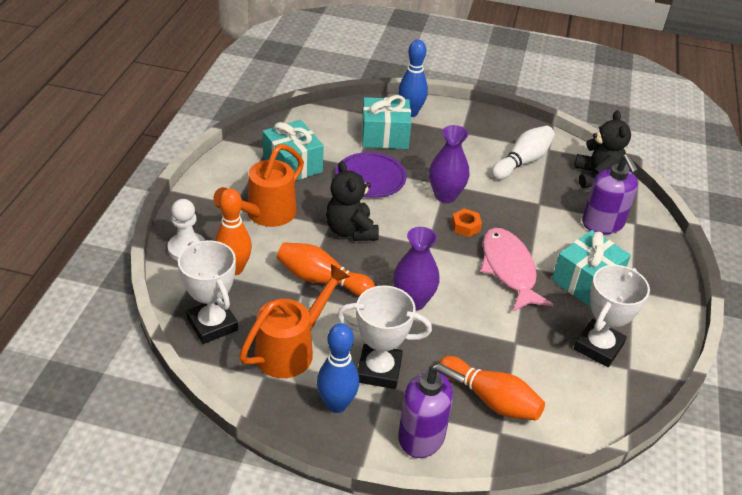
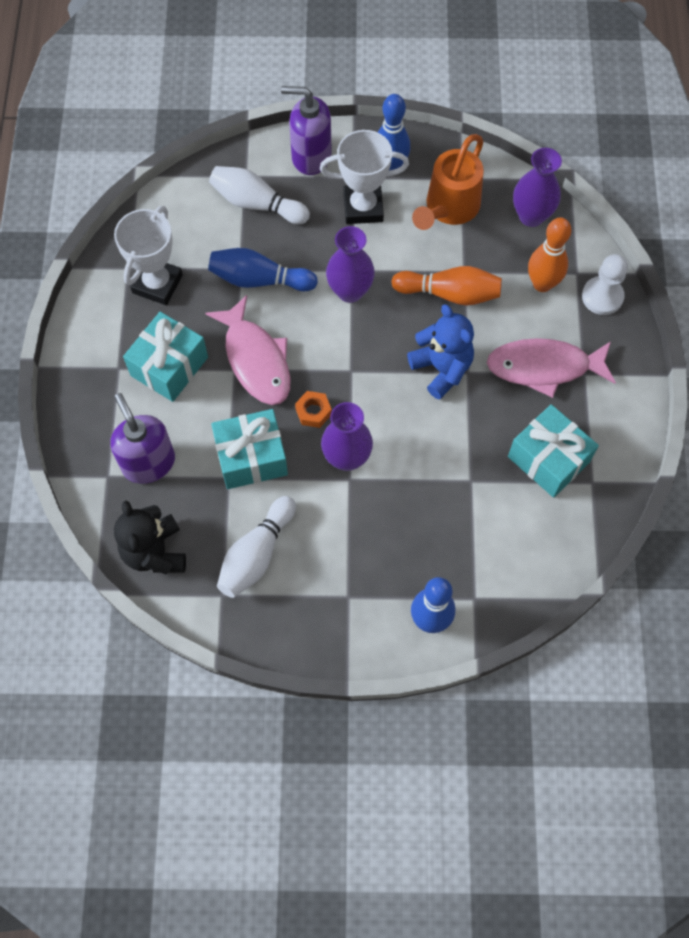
camera: 170 degrees right, 25 degrees up
white trophy [178,240,238,344] -> purple vase [513,148,562,227]
orange watering can [213,144,304,227] -> pink fish [487,338,616,398]
black teddy bear [326,161,379,241] -> blue teddy bear [407,304,474,400]
purple plate [335,152,407,198] -> none
turquoise gift [362,95,411,149] -> turquoise gift moved to [211,409,288,489]
orange bowling pin [439,356,545,420] -> white bowling pin [209,166,310,224]
none -> blue bowling pin [208,248,318,292]

